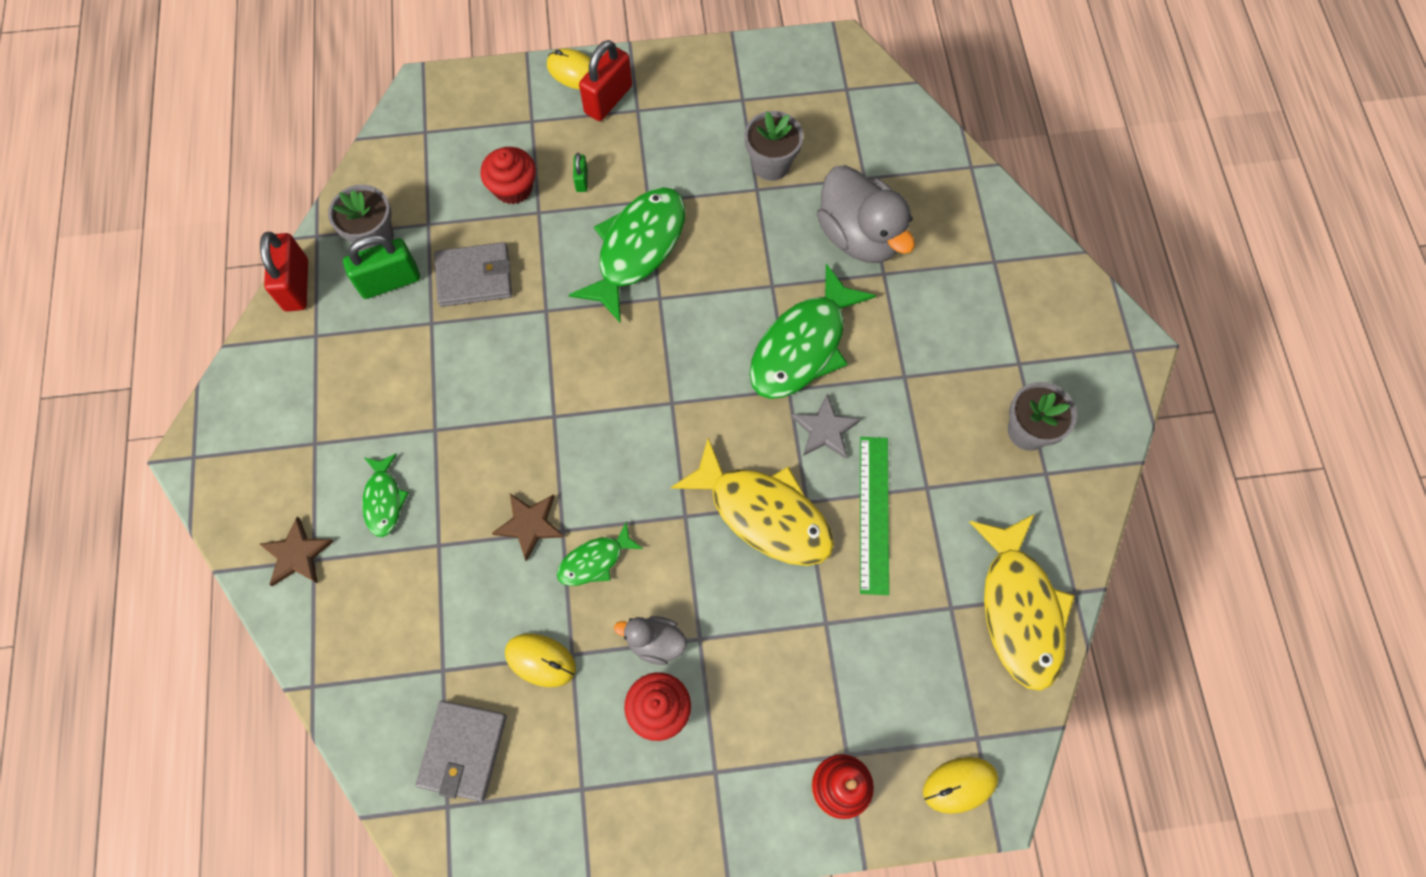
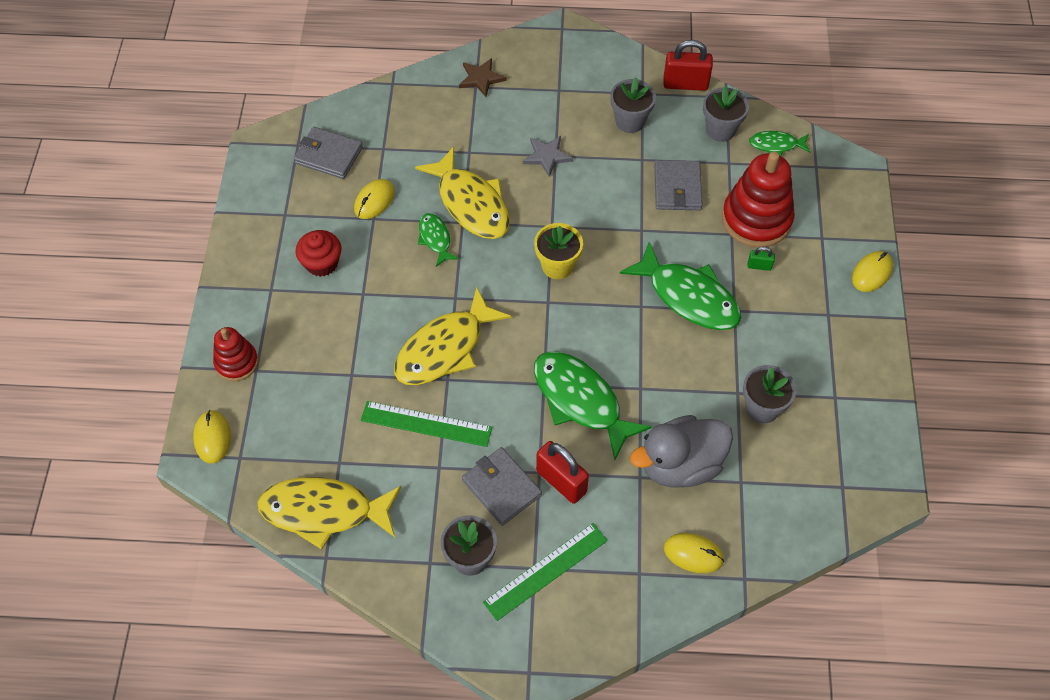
camera: 100 degrees right, 10 degrees down
green padlock [343,235,420,299] -> none
green fish [362,453,409,537] -> green fish moved to [749,131,810,156]
red cupcake [480,147,536,204] -> red stacking toy [722,152,795,247]
brown star [492,494,564,562] -> yellow fish [415,146,510,239]
red padlock [579,40,632,121] -> red padlock moved to [536,441,589,504]
grey duck [614,616,687,665] -> none
grey star [791,394,861,459] -> grey star moved to [523,136,573,177]
none -> grey wallet [462,447,542,526]
none -> green ruler [483,523,608,621]
none -> yellow flower pot [534,223,583,279]
none -> grey flower pot [610,78,656,133]
none -> yellow mouse [664,533,724,573]

